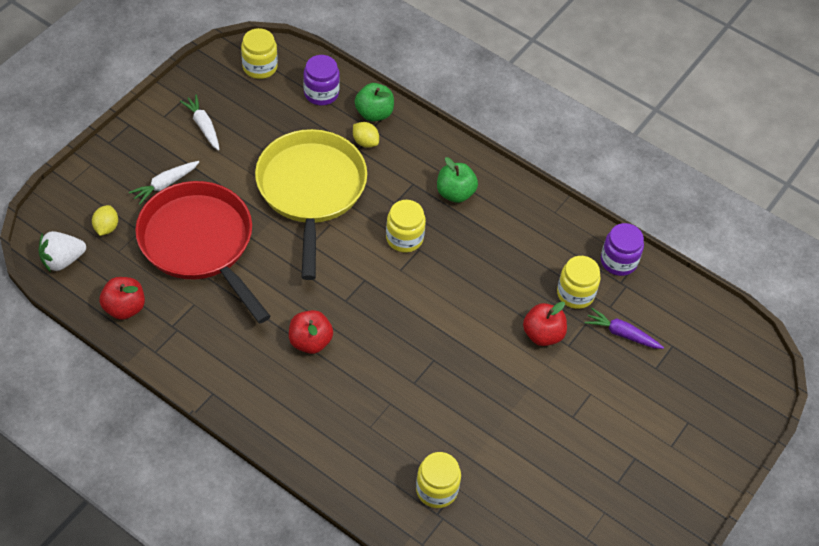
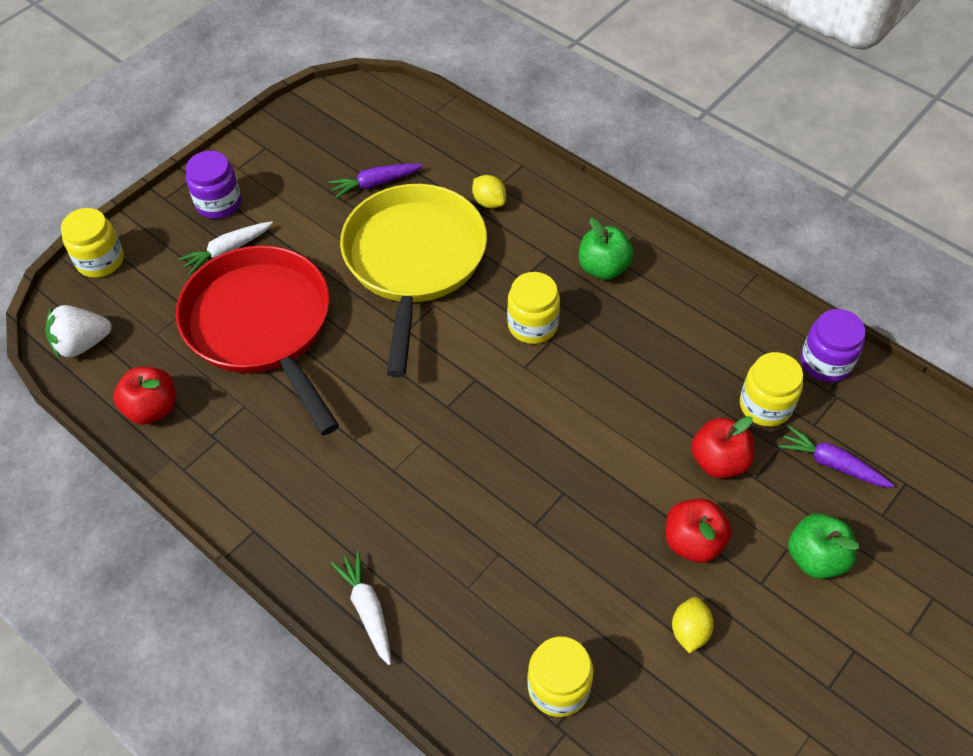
camera: 10 degrees right, 0 degrees up
yellow lemon [92,205,118,236] -> yellow lemon moved to [672,597,714,653]
white carrot [180,95,220,150] -> white carrot moved to [331,551,391,665]
yellow jar [241,28,278,79] -> yellow jar moved to [61,208,124,278]
red apple [289,310,333,354] -> red apple moved to [666,498,732,563]
purple jar [303,55,340,105] -> purple jar moved to [186,151,241,219]
green apple [355,83,394,122] -> green apple moved to [788,514,859,579]
none -> purple carrot [328,163,423,199]

